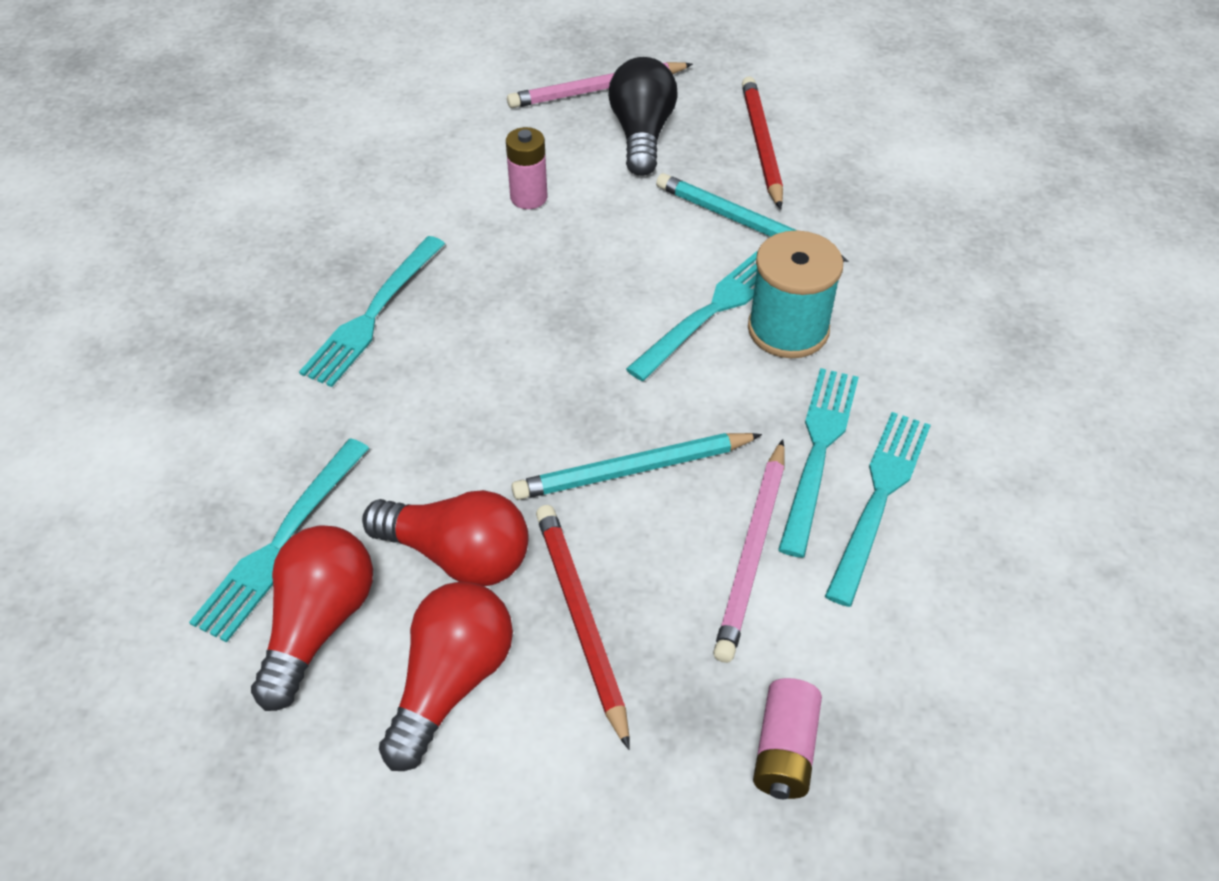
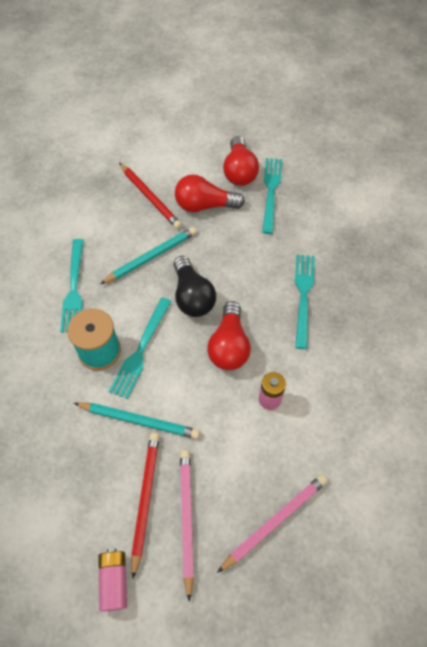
camera: 160 degrees right, 10 degrees up
red light bulb [379,582,513,771] -> red light bulb moved to [207,301,251,370]
black light bulb [608,57,678,176] -> black light bulb moved to [174,256,216,317]
pink pencil [713,439,785,663] -> pink pencil moved to [180,450,194,602]
red pencil [742,76,783,210] -> red pencil turned 150 degrees counterclockwise [131,433,160,579]
pink battery [753,678,822,799] -> pink battery moved to [98,548,127,612]
turquoise fork [825,412,931,607] -> none

